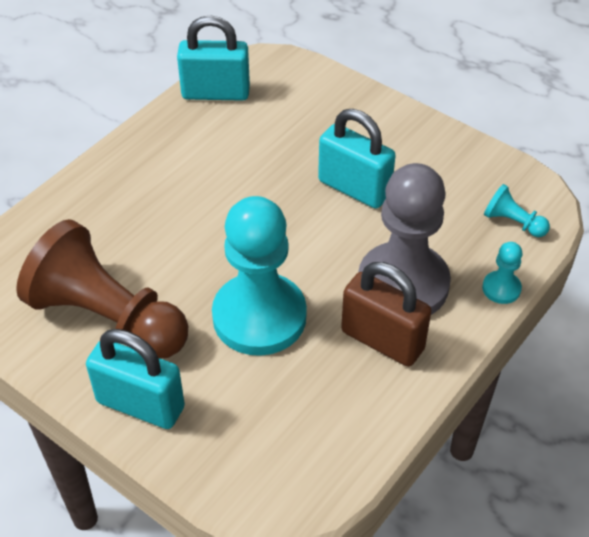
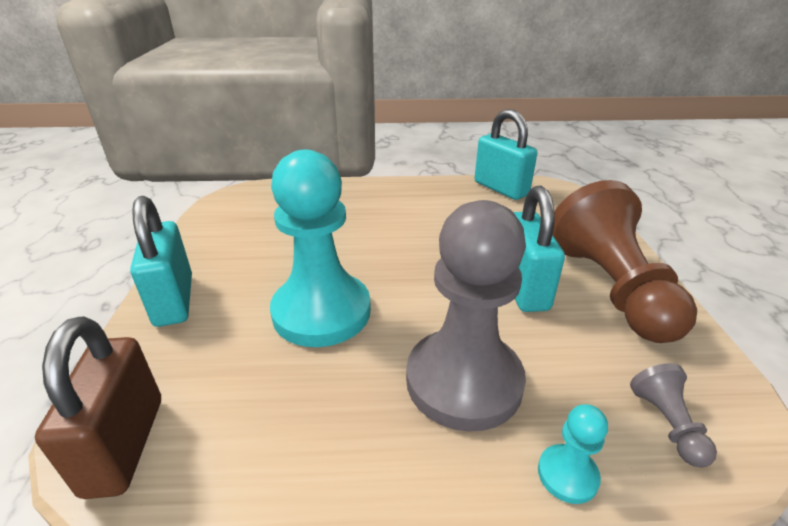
camera: 50 degrees right, 15 degrees down
brown pawn [16,219,188,359] -> brown pawn moved to [552,180,697,343]
brown padlock [341,262,431,367] -> brown padlock moved to [35,316,161,499]
turquoise pawn [484,184,550,237] -> grey pawn [630,363,717,468]

